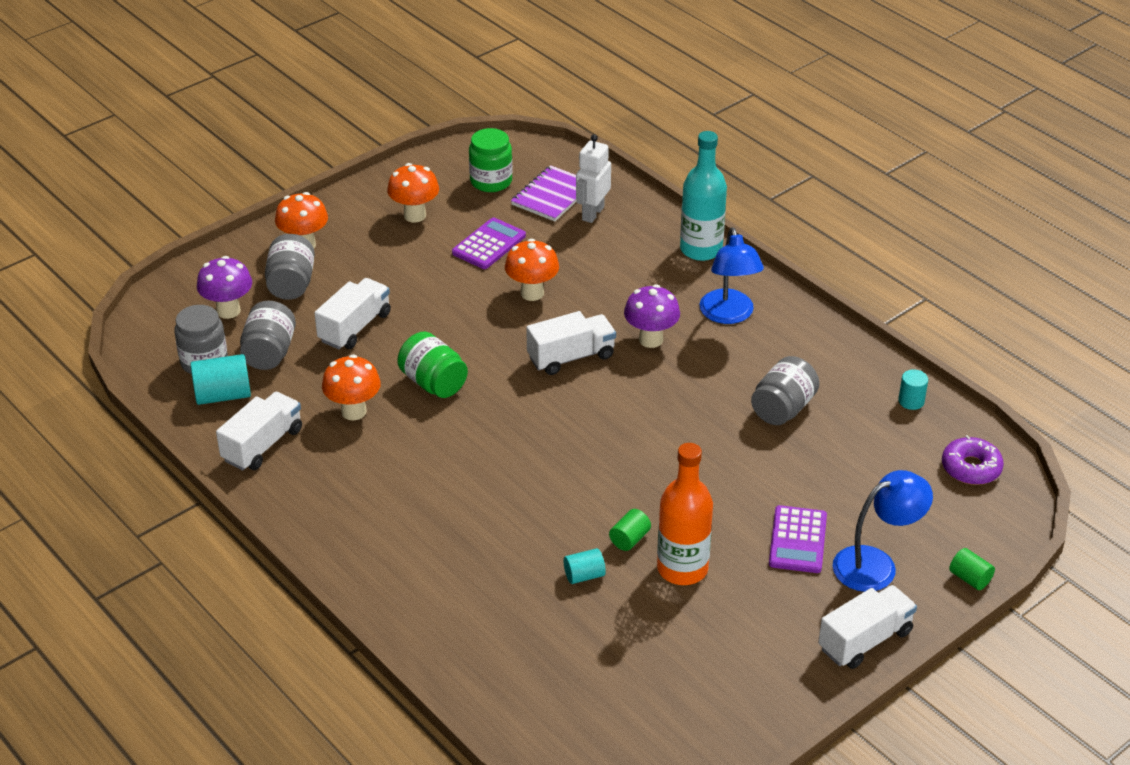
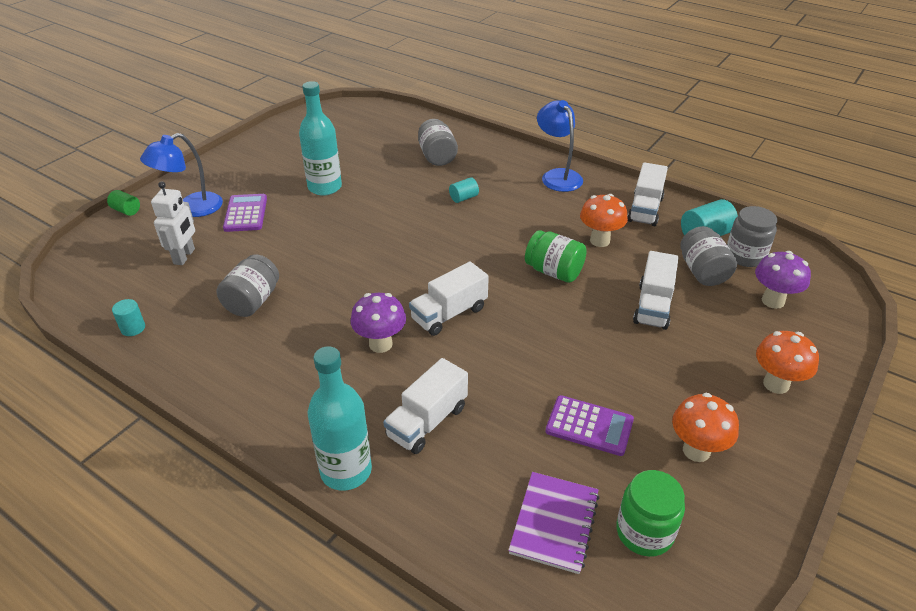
camera: 165 degrees right, 0 degrees up
grey jar [265,234,315,300] -> grey jar moved to [418,119,458,166]
purple calculator [452,217,526,269] -> purple calculator turned 90 degrees counterclockwise [545,395,634,456]
orange mushroom [505,239,559,301] -> none
turquoise cylinder [564,548,606,584] -> turquoise cylinder moved to [449,177,479,203]
white robot [576,134,611,223] -> white robot moved to [151,181,195,265]
green cylinder [609,509,651,551] -> none
orange bottle [657,443,713,585] -> turquoise bottle [299,81,342,196]
blue lamp [699,227,764,324] -> blue lamp moved to [537,100,583,192]
white truck [818,585,917,669] -> white truck moved to [383,358,468,454]
purple donut [942,435,1004,485] -> none

